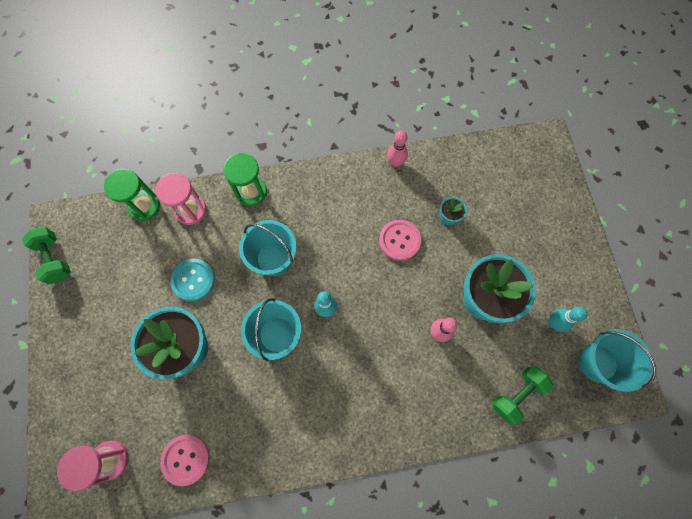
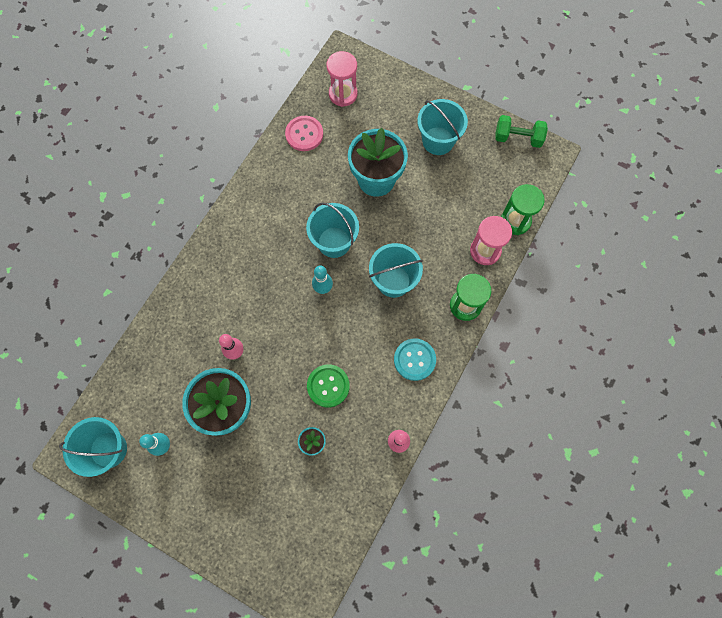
camera: 130 degrees right, 0 degrees up
turquoise button [170,259,215,301] -> turquoise button moved to [394,338,436,381]
pink button [379,220,421,261] -> green button [307,364,350,407]
green dumbbell [492,366,554,424] -> none
none -> turquoise bucket [417,99,468,155]

